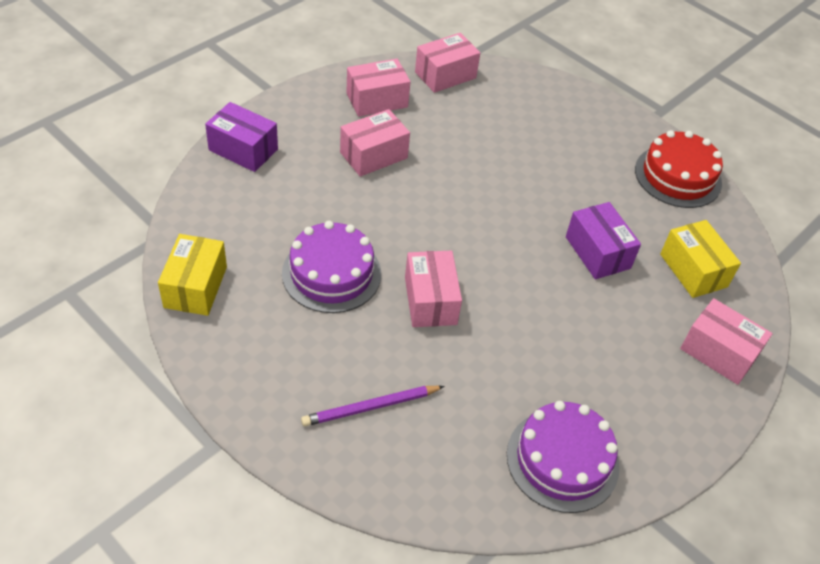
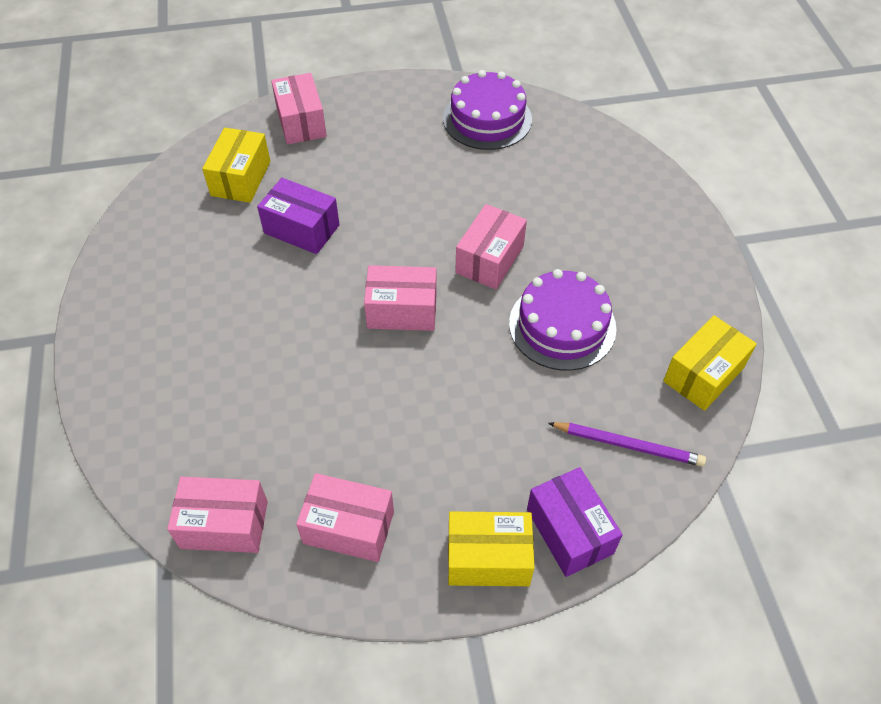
camera: 140 degrees left, 5 degrees up
purple pencil [301,386,444,427] -> purple pencil moved to [548,422,706,467]
pink box [340,109,410,177] -> pink box moved to [364,265,437,331]
purple box [566,202,641,279] -> purple box turned 75 degrees counterclockwise [257,178,340,254]
red cake [635,130,723,208] -> none
none -> yellow box [448,511,535,586]

